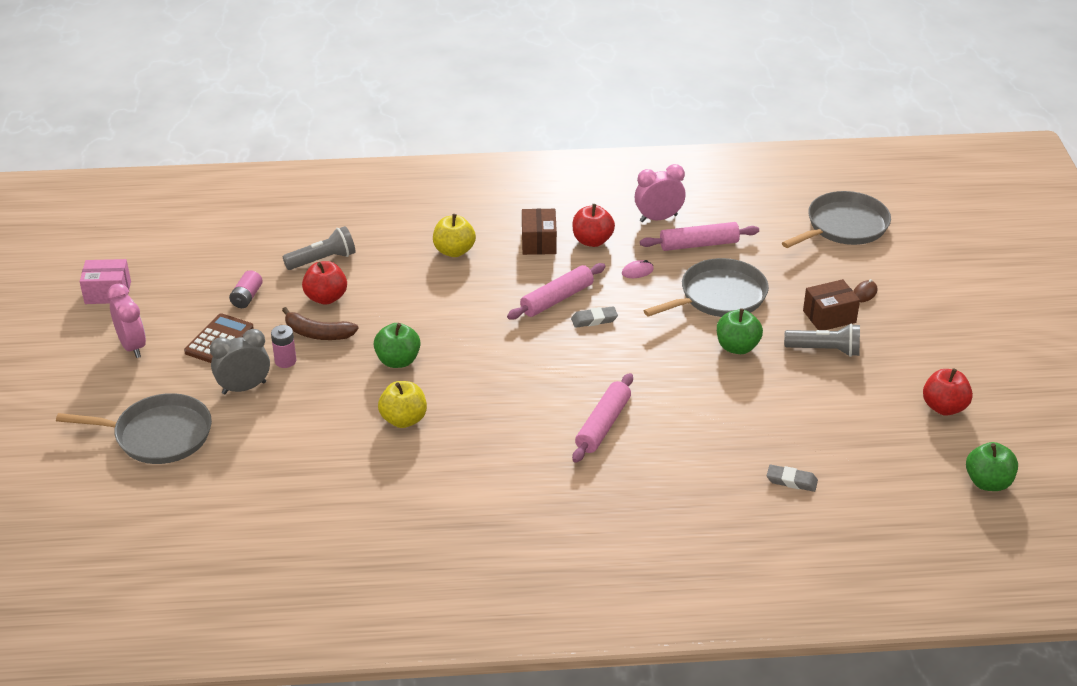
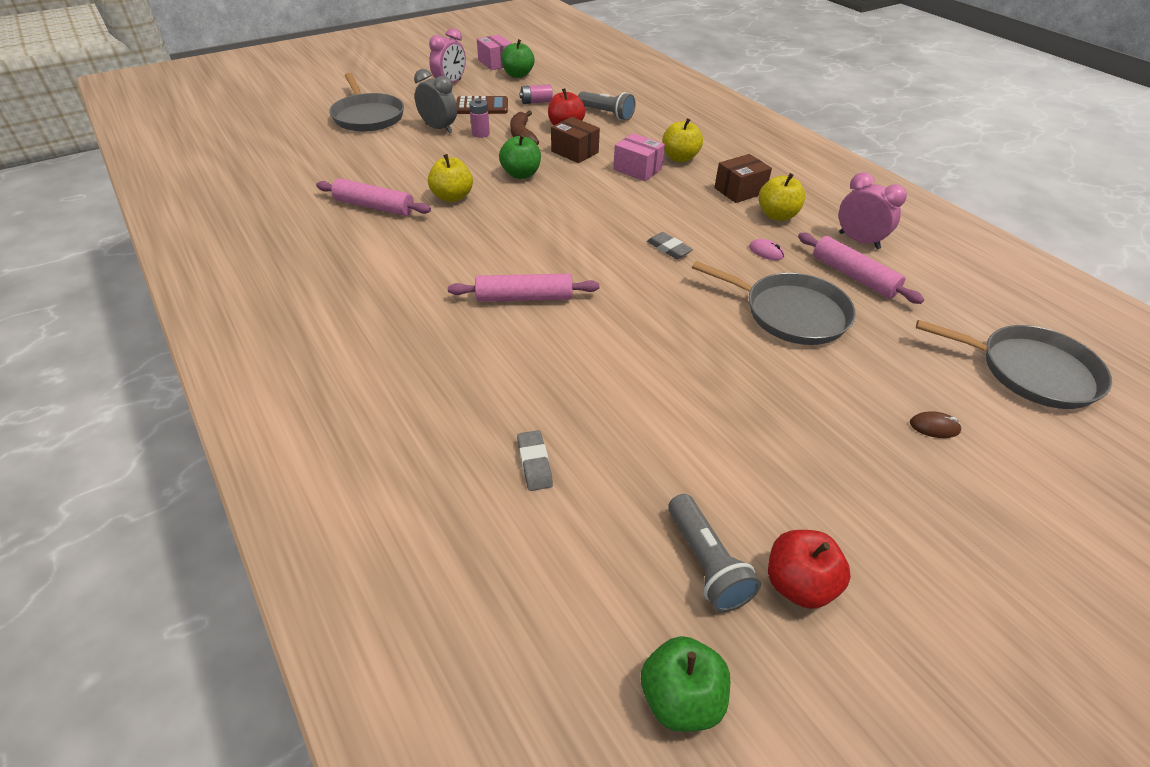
camera: 60 degrees right, 5 degrees up
pink rolling pin [507,263,606,320] -> pink rolling pin moved to [316,178,431,216]
red apple [572,204,615,247] -> yellow apple [759,173,805,221]
green apple [717,308,763,354] -> green apple moved to [501,39,535,78]
grey flashlight [784,323,860,357] -> grey flashlight moved to [668,494,761,612]
brown box [803,279,860,330] -> brown box moved to [551,117,600,163]
none -> pink box [613,133,665,181]

